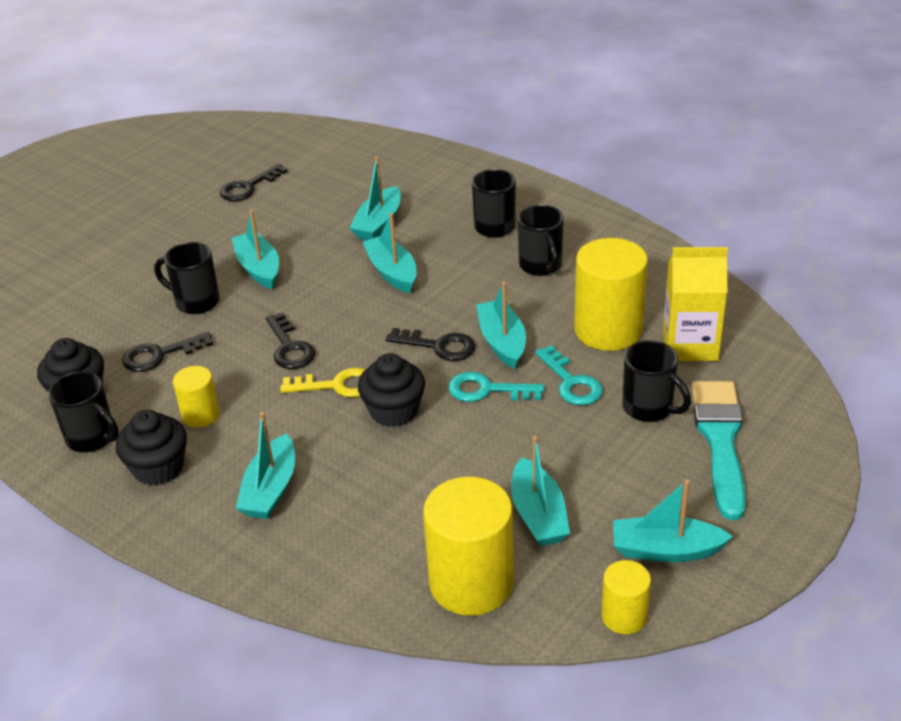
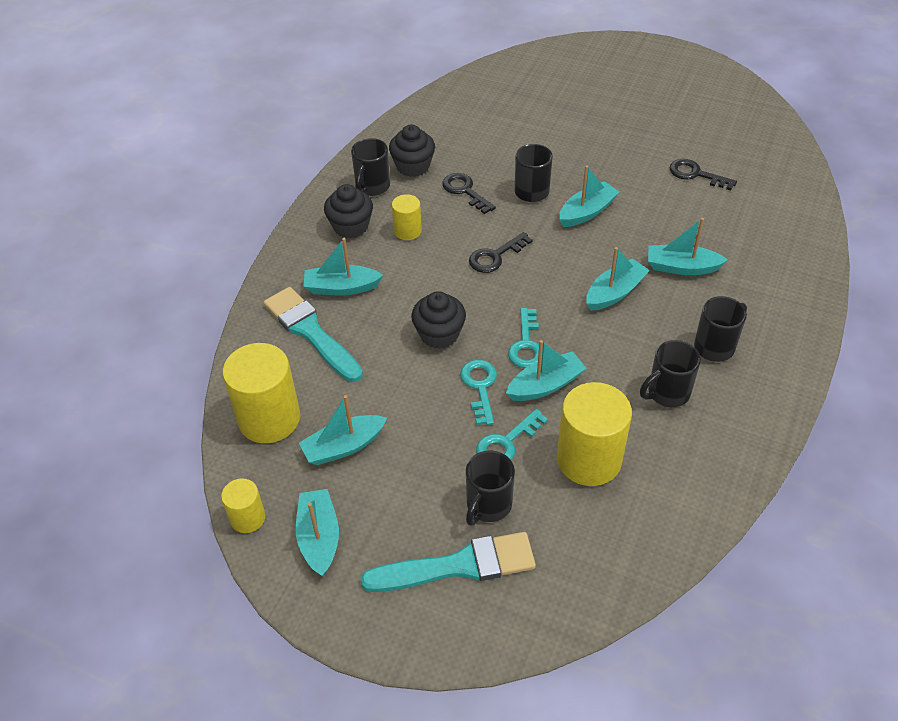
camera: 75 degrees right, 10 degrees up
yellow key [280,367,366,397] -> none
black key [386,328,475,361] -> turquoise key [508,308,543,368]
yellow carton [663,247,728,361] -> none
none -> turquoise brush [263,287,363,382]

